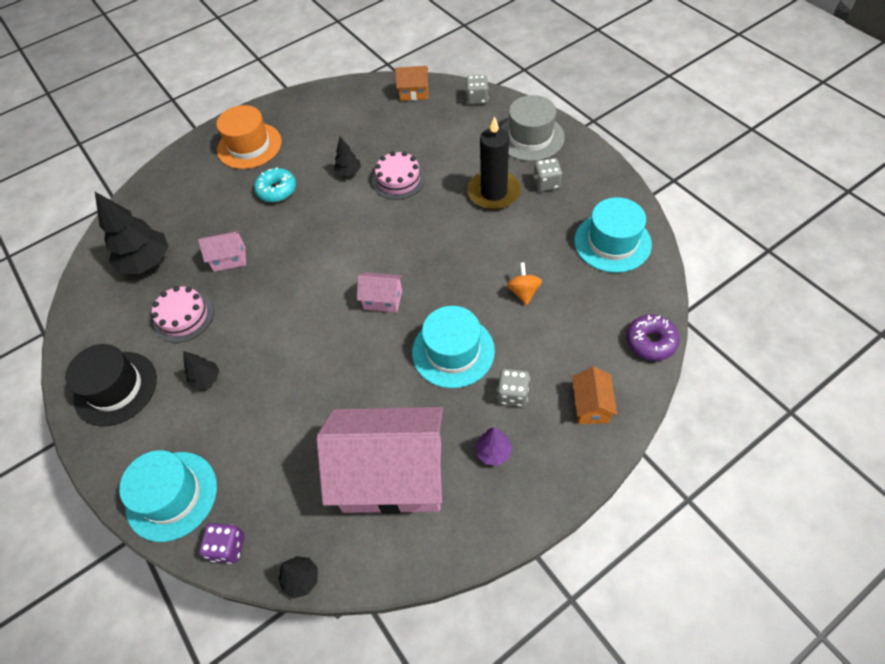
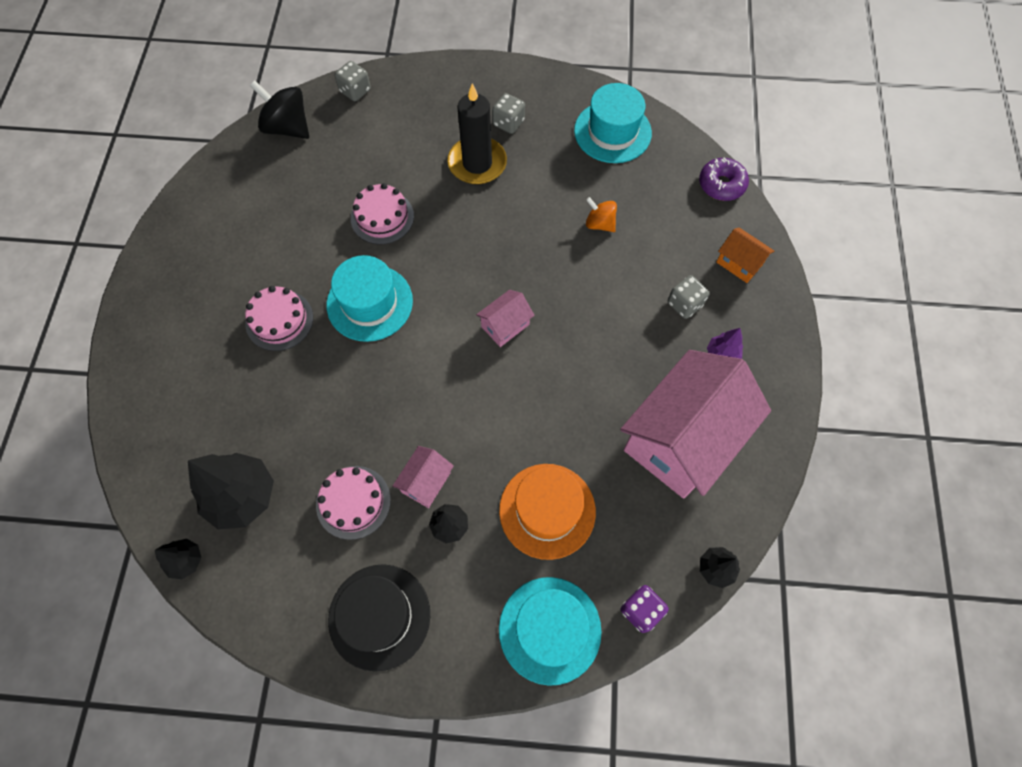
camera: 55 degrees left, 10 degrees up
pink house [198,231,246,272] -> pink house moved to [393,446,454,508]
orange hat [216,105,282,169] -> orange hat moved to [499,464,596,560]
turquoise donut [254,167,296,202] -> pink cake [245,286,313,351]
black tree [334,137,361,176] -> black tree moved to [155,539,201,579]
orange house [395,66,428,101] -> black spinning top [250,80,309,139]
turquoise hat [412,306,495,388] -> turquoise hat moved to [327,255,413,342]
grey hat [500,95,565,161] -> none

